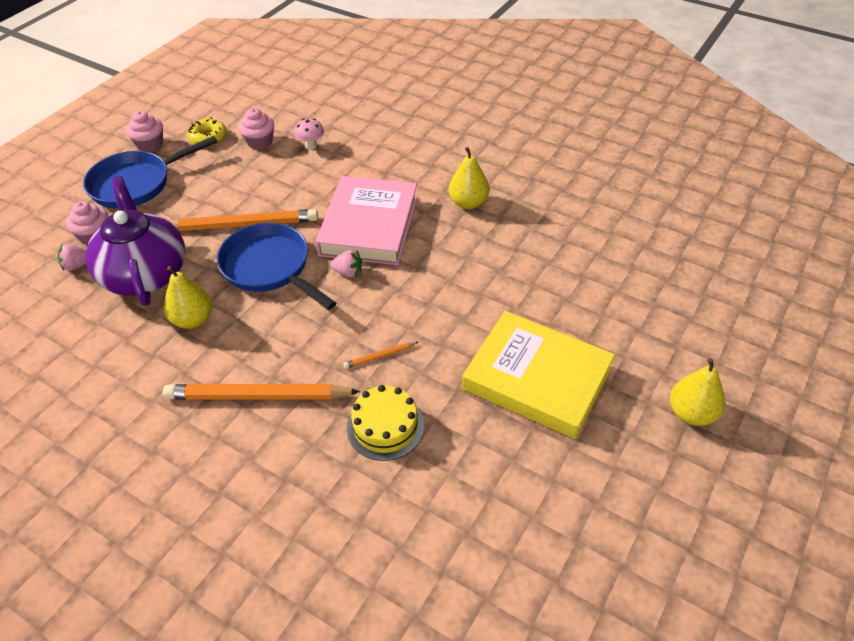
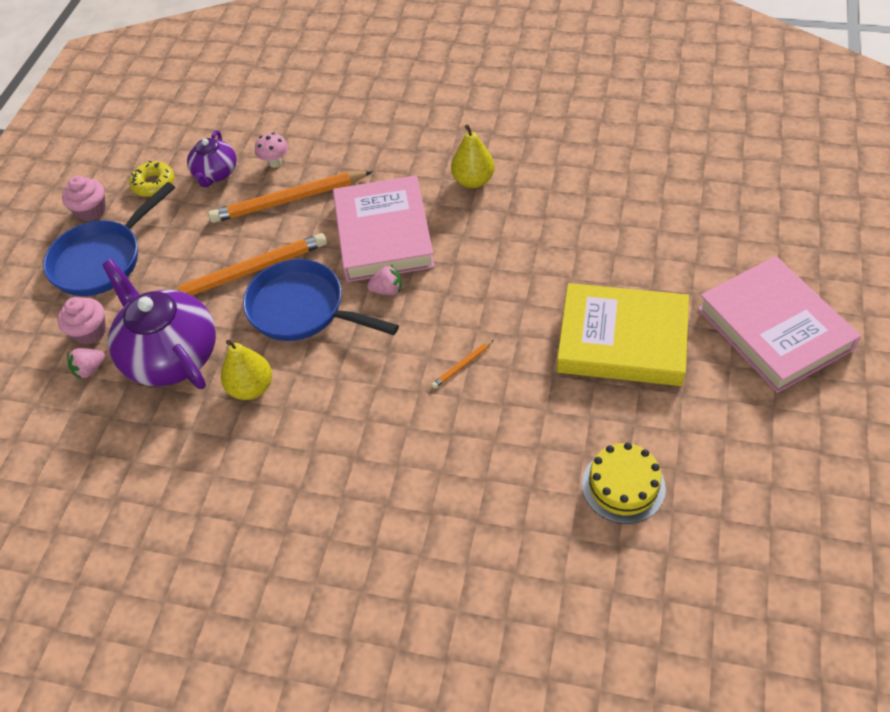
camera: 15 degrees left, 5 degrees up
orange pencil [163,384,360,400] -> orange pencil moved to [208,171,373,223]
pink cupcake [238,108,274,150] -> purple teapot [187,130,237,187]
yellow cake [347,385,424,461] -> yellow cake moved to [582,442,666,524]
yellow pear [670,358,725,426] -> pink book [697,256,861,393]

